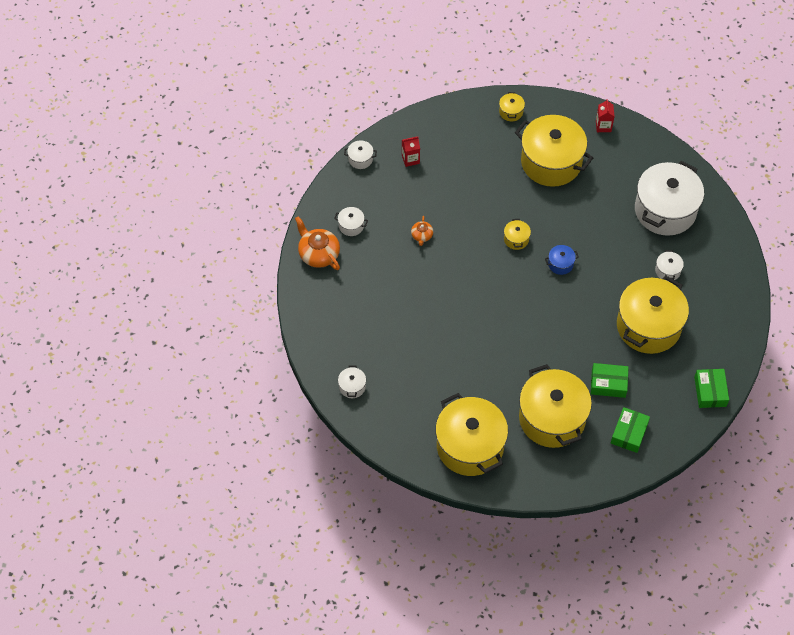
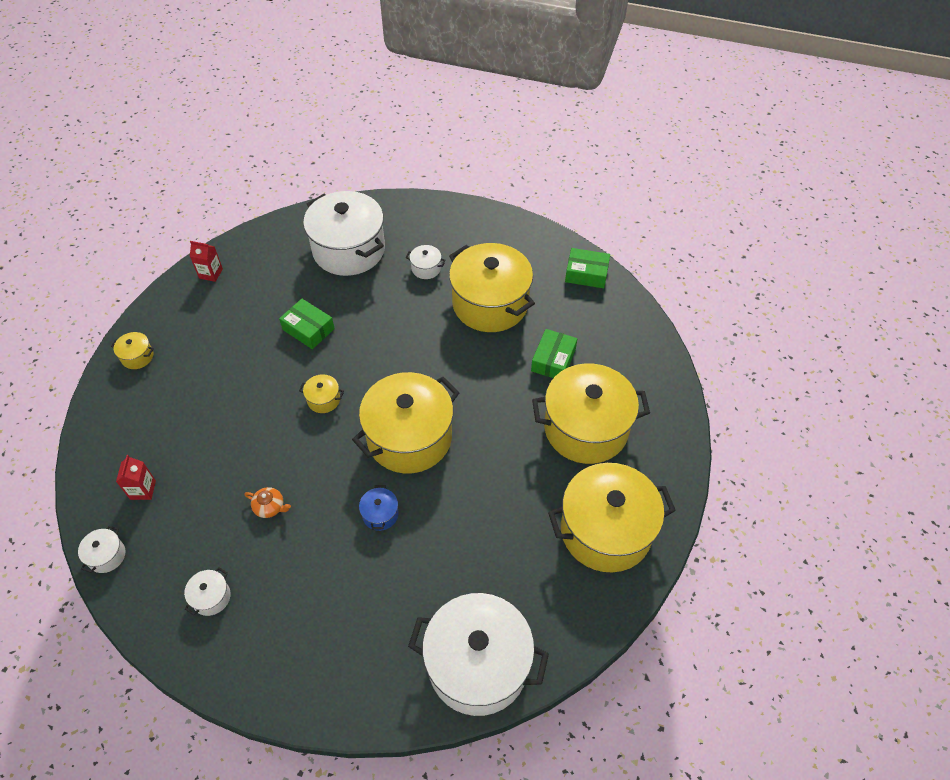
camera: 75 degrees left, 5 degrees down
orange teapot [295,216,340,270] -> none
white pot [338,366,366,398] -> white pot [408,593,549,716], size x2.48
yellow pot [515,115,593,187] -> yellow pot moved to [352,372,460,474]
blue pot [545,245,579,275] -> blue pot moved to [359,485,399,531]
green box [611,407,650,453] -> green box moved to [279,299,335,349]

